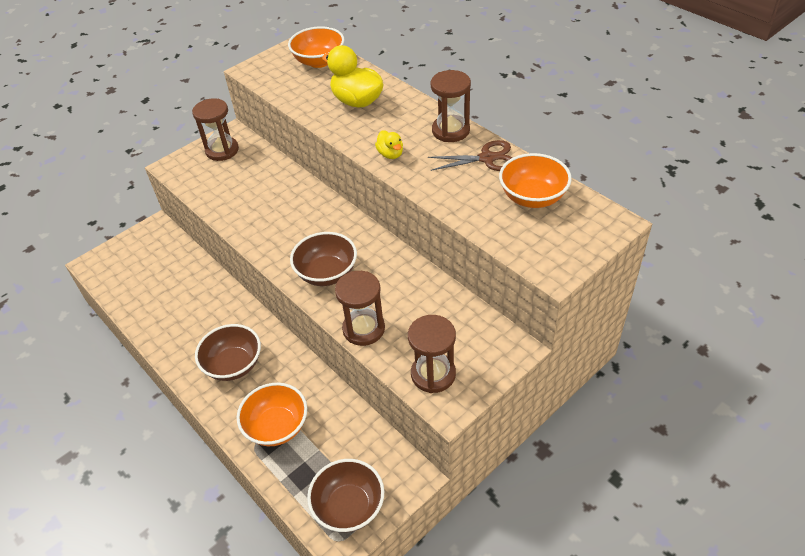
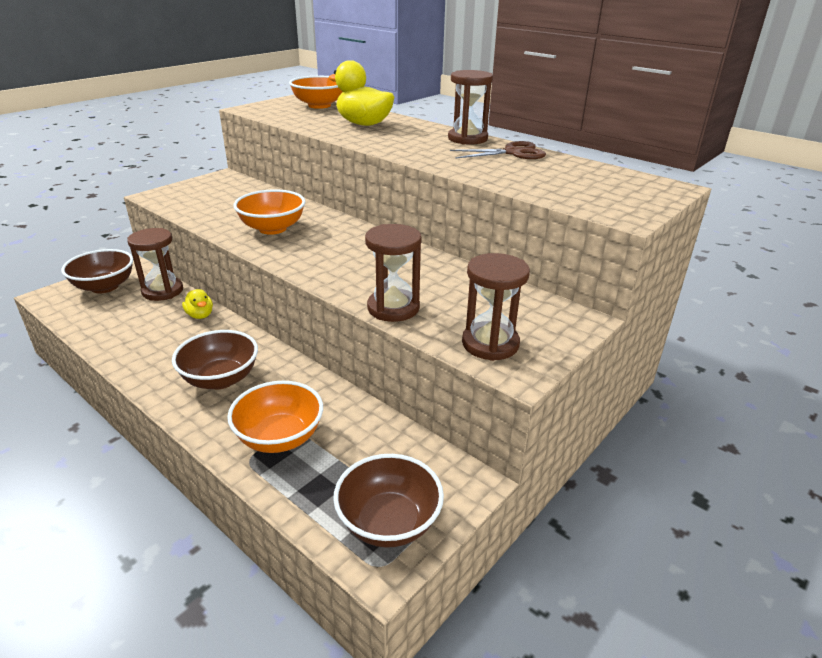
camera: 10 degrees left, 15 degrees down
brown hourglass [192,98,239,161] -> brown hourglass moved to [127,228,183,301]
brown bowl [290,232,357,286] -> brown bowl moved to [61,249,133,293]
yellow duck [375,130,403,159] -> yellow duck moved to [182,289,213,319]
orange bowl [499,153,572,208] -> orange bowl moved to [233,189,305,235]

